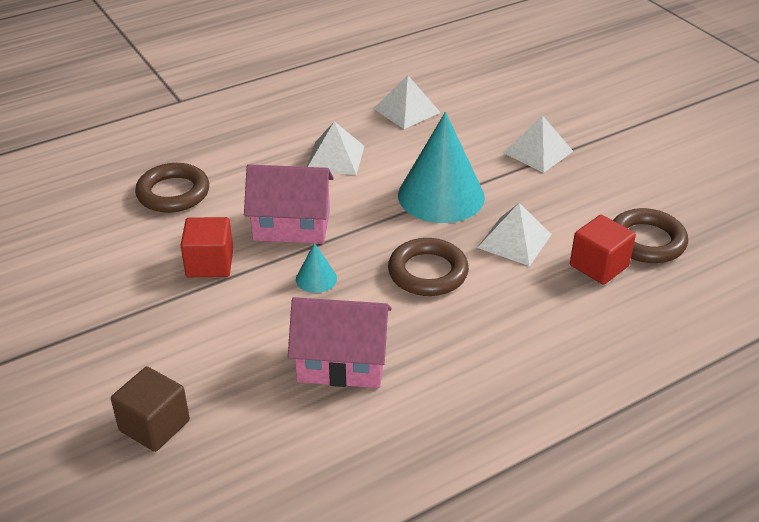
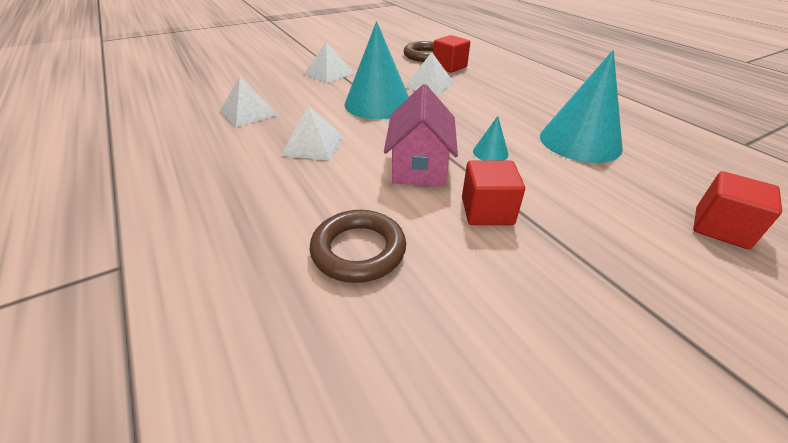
camera: 90 degrees left, 0 degrees up
brown cube [111,367,190,452] -> red cube [693,171,782,249]
pink house [288,297,392,388] -> turquoise cone [540,50,623,163]
brown ring [388,238,469,296] -> none

